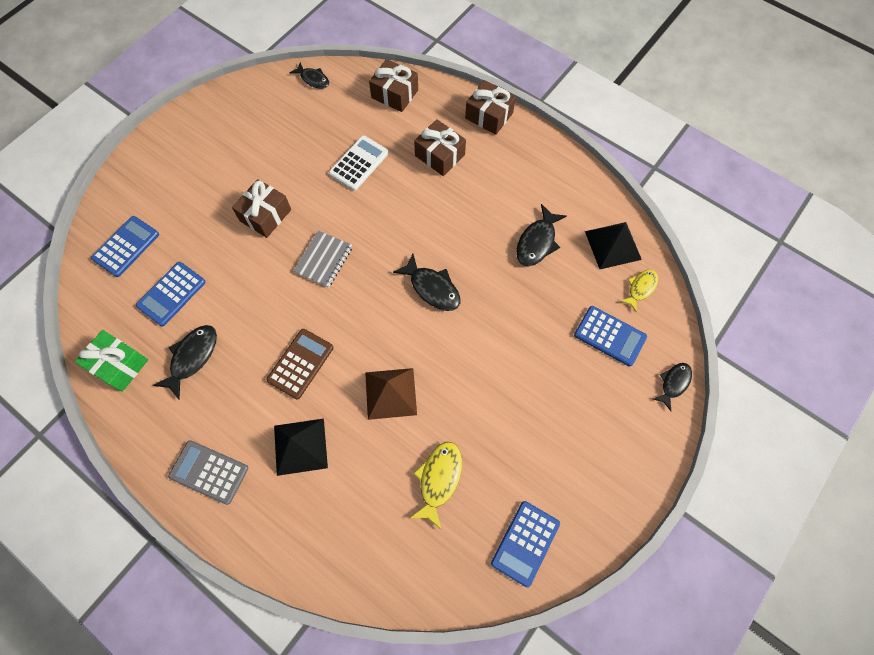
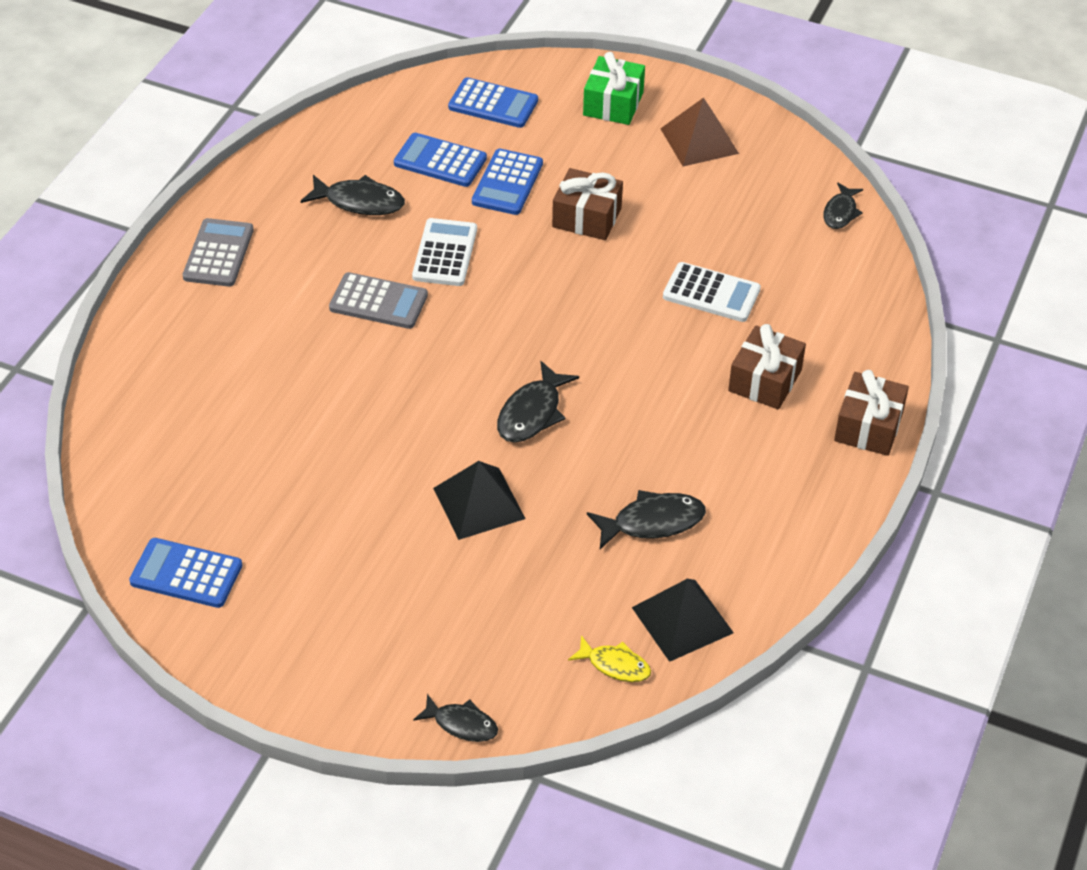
camera: 75 degrees right, 20 degrees down
green gift [75,330,148,392] -> green gift moved to [583,52,645,125]
brown calculator [266,329,333,399] -> grey calculator [329,272,428,329]
black pyramid [274,419,328,476] -> black pyramid moved to [433,461,526,540]
grey notebook [293,231,352,288] -> none
brown pyramid [365,368,417,420] -> brown pyramid moved to [660,98,739,166]
brown gift [369,59,418,112] -> none
yellow fish [409,442,462,529] -> none
black fish [516,204,567,267] -> black fish turned 150 degrees clockwise [587,490,706,549]
blue calculator [574,306,647,366] -> blue calculator moved to [472,149,543,215]
none -> white calculator [412,218,477,286]

